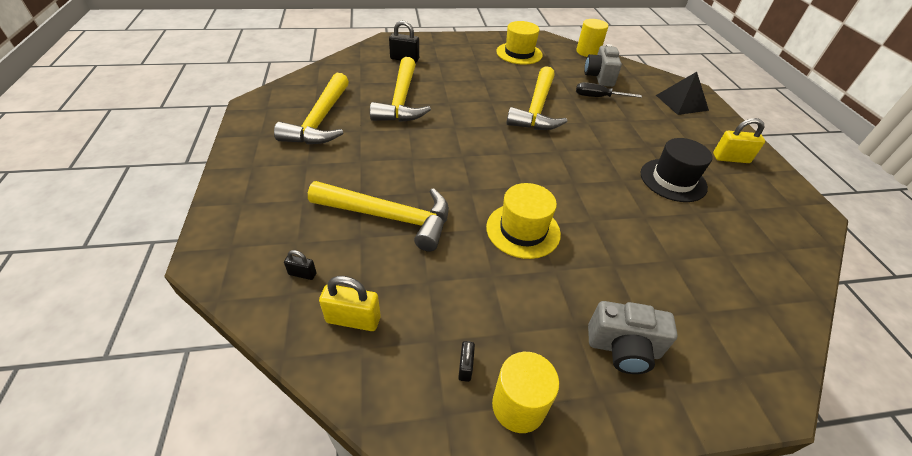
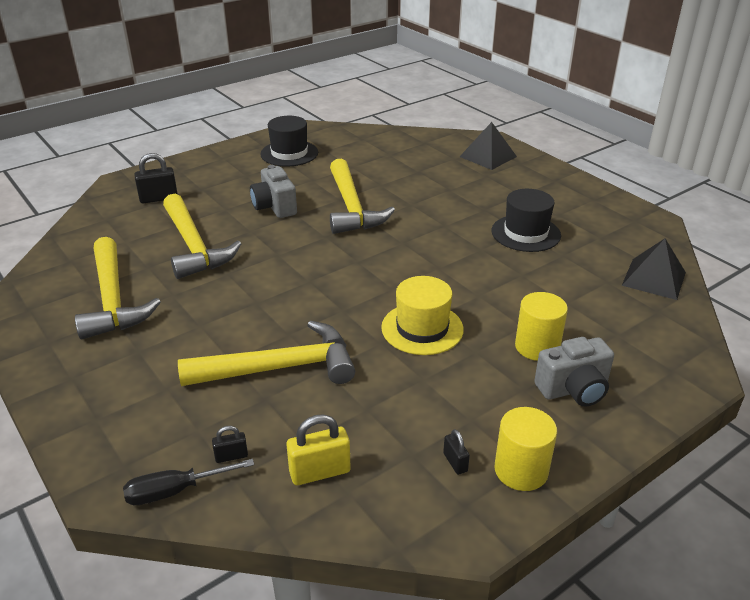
camera: 25 degrees left, 10 degrees down
yellow hat [496,21,543,65] -> black hat [260,116,318,166]
yellow cylinder [576,19,608,57] -> yellow cylinder moved to [515,292,568,361]
black screwdriver [576,82,642,98] -> black screwdriver moved to [123,459,254,505]
grey camera [584,44,622,87] -> grey camera moved to [250,165,297,218]
yellow padlock [713,118,765,163] -> none
none -> black pyramid [622,238,686,300]

